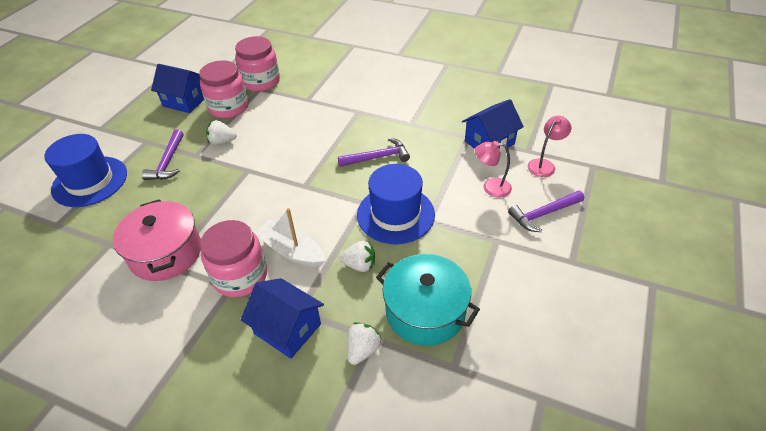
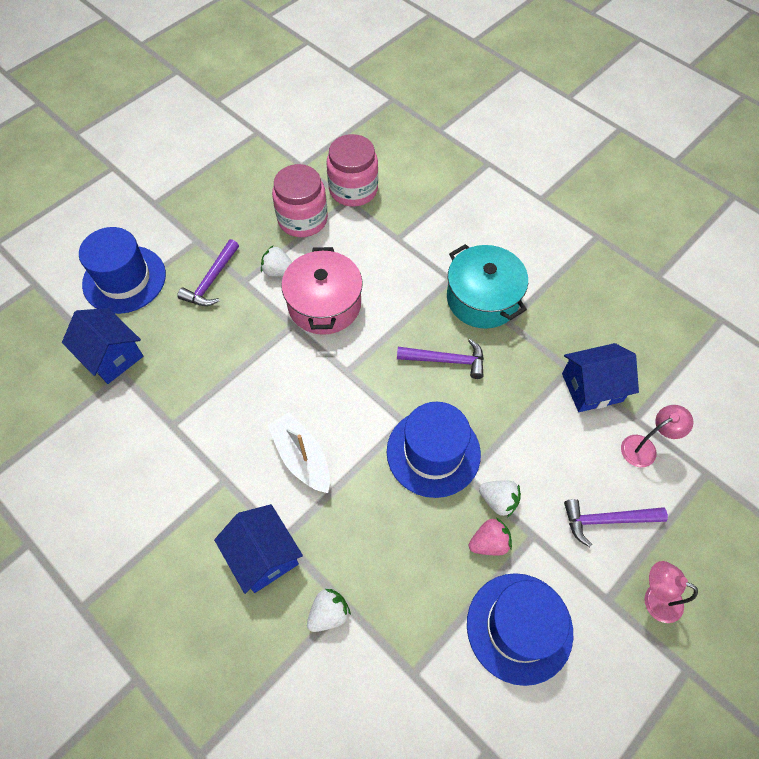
camera: 20 degrees right, 15 degrees up
pink pot [113,199,201,281] -> pink pot moved to [281,247,363,335]
blue house [151,64,204,113] -> blue house moved to [62,308,143,384]
pink jar [200,220,267,297] -> none
white strawberry [339,241,375,272] -> white strawberry moved to [479,480,521,518]
turquoise pot [376,254,480,346] -> turquoise pot moved to [447,244,528,329]
pink lamp [475,141,512,198] -> pink lamp moved to [644,561,698,623]
none -> blue hat [467,573,573,686]
none -> pink strawberry [469,518,512,555]

